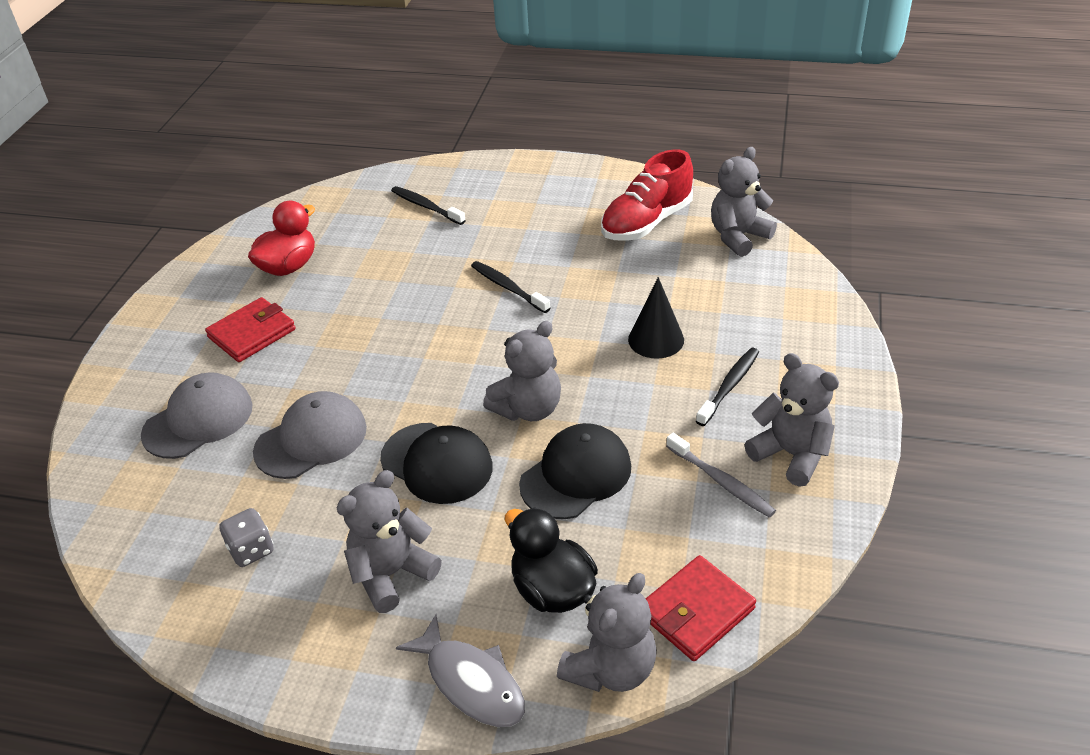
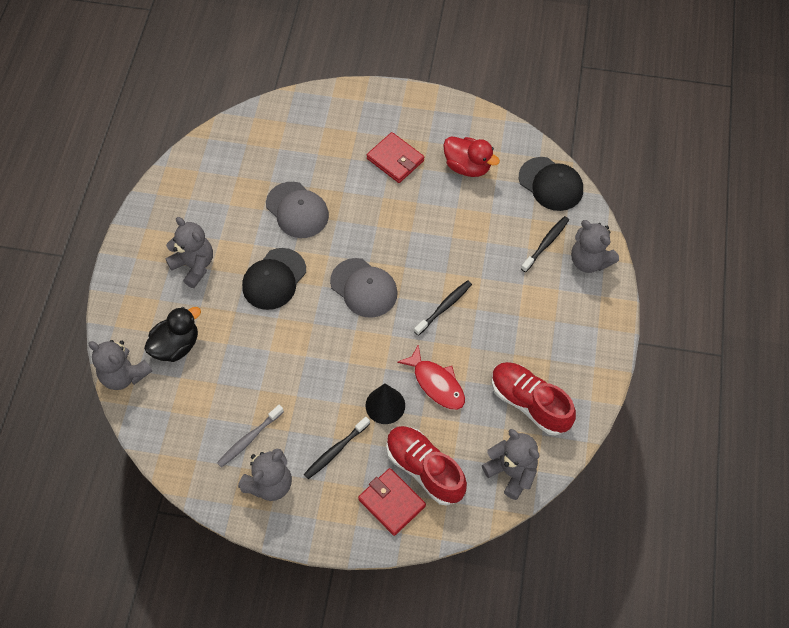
camera: 85 degrees right, 20 degrees up
grey cap [141,372,253,459] -> grey cap moved to [330,258,398,318]
grey dice [219,508,274,567] -> none
grey fish [396,614,525,727] -> none
grey teddy bear [483,321,561,421] -> grey teddy bear moved to [571,220,619,273]
black cap [519,423,631,519] -> black cap moved to [519,157,583,211]
red wallet [646,555,756,661] -> red wallet moved to [358,468,426,536]
black toothbrush [696,348,759,426] -> black toothbrush turned 105 degrees clockwise [304,417,370,479]
none -> red shoe [386,426,467,506]
none -> red fish [397,344,465,410]

